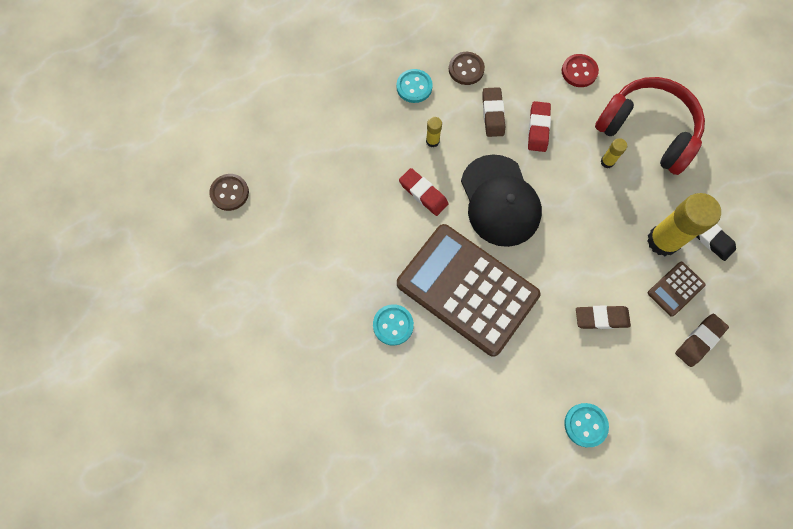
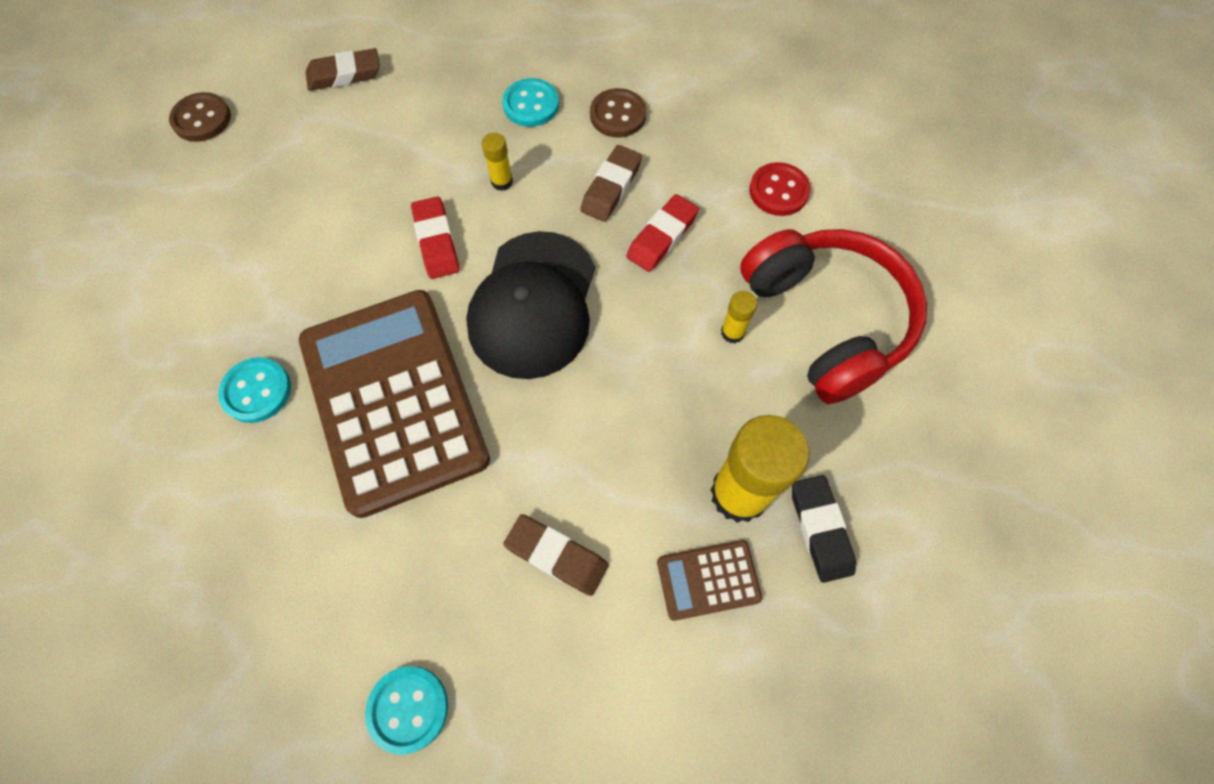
camera: 30 degrees right, 5 degrees down
brown eraser [675,314,729,367] -> brown eraser moved to [306,48,380,91]

